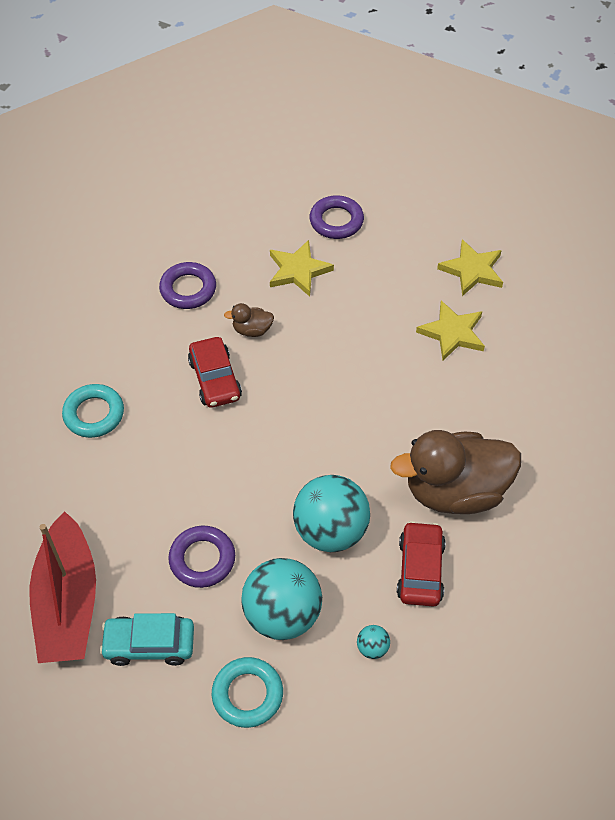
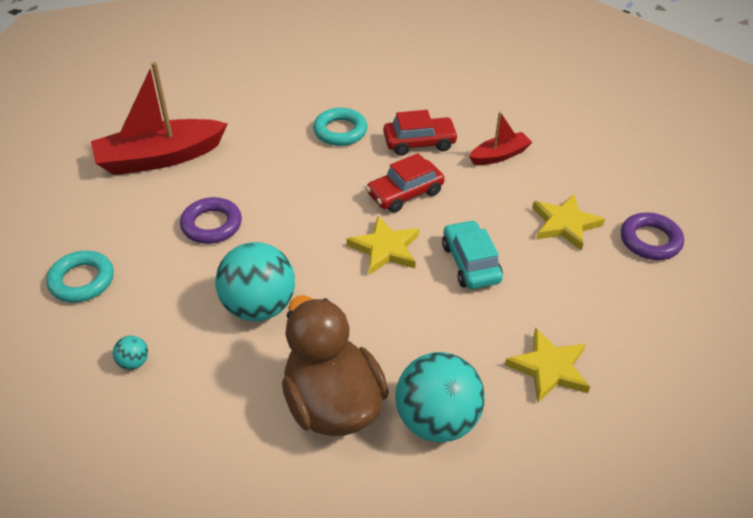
camera: 75 degrees right, 10 degrees down
turquoise car [100,613,194,666] -> turquoise car moved to [442,220,503,289]
purple ring [159,262,216,309] -> red boat [469,112,532,165]
brown duck [224,303,274,337] -> none
turquoise ball [241,558,322,640] -> turquoise ball moved to [395,352,485,442]
red car [397,521,446,606] -> red car moved to [383,110,458,156]
yellow star [437,240,503,296] -> yellow star moved to [347,216,419,275]

